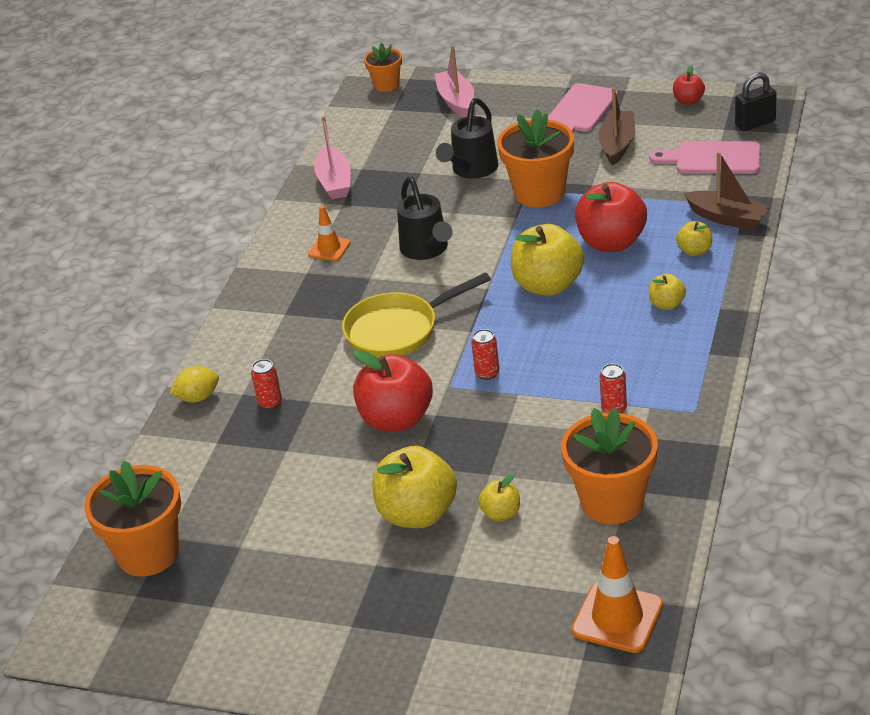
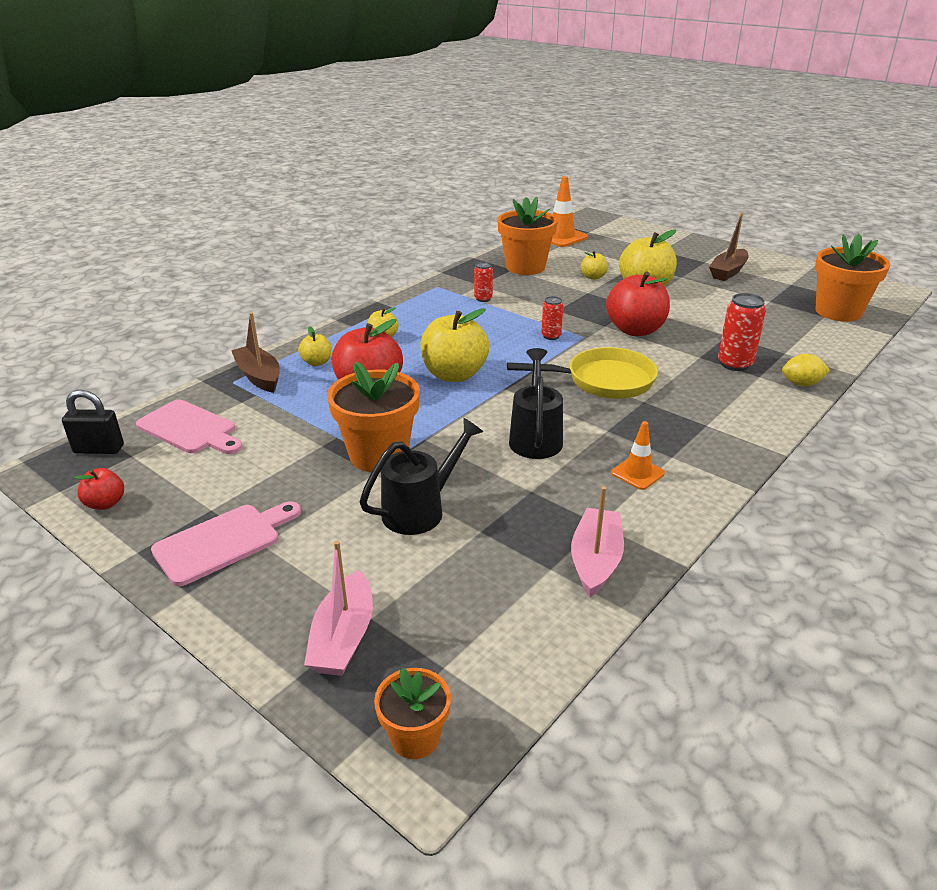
camera: 160 degrees left, 5 degrees down
red can [251,359,282,410] -> red can [718,293,766,371], size x1.66
brown boat [598,87,635,165] -> brown boat moved to [709,213,748,281]

